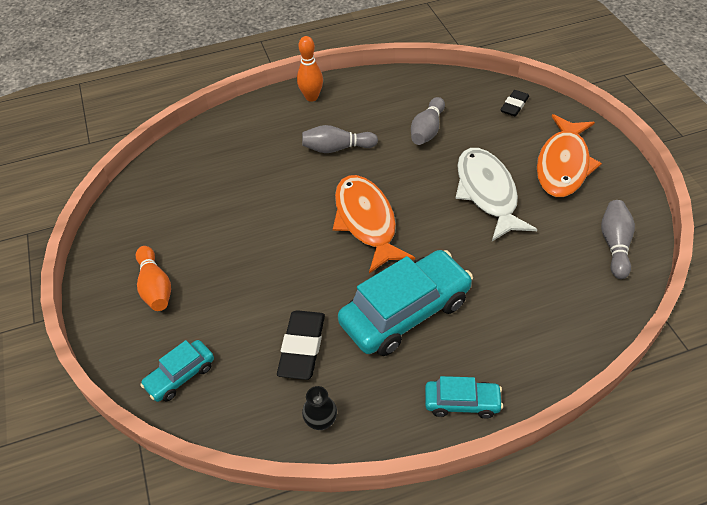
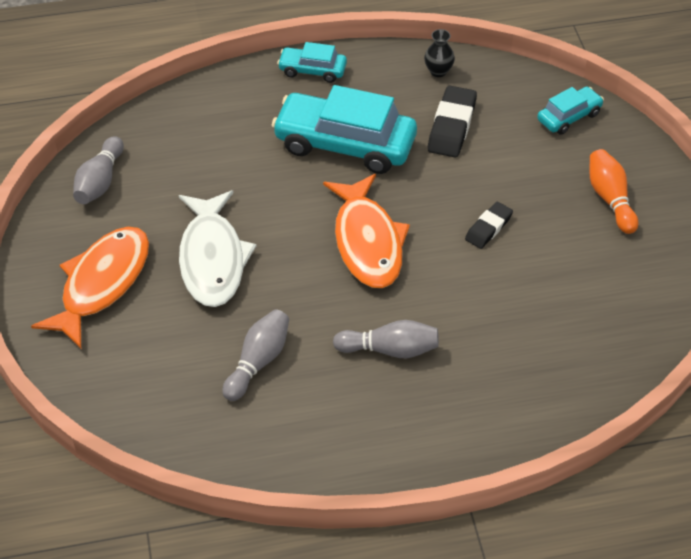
camera: 175 degrees left, 0 degrees up
orange bowling pin [297,36,323,102] -> none
turquoise car [338,250,473,356] -> turquoise car turned 45 degrees clockwise [272,85,417,174]
black eraser [500,90,529,116] -> black eraser moved to [465,202,513,249]

